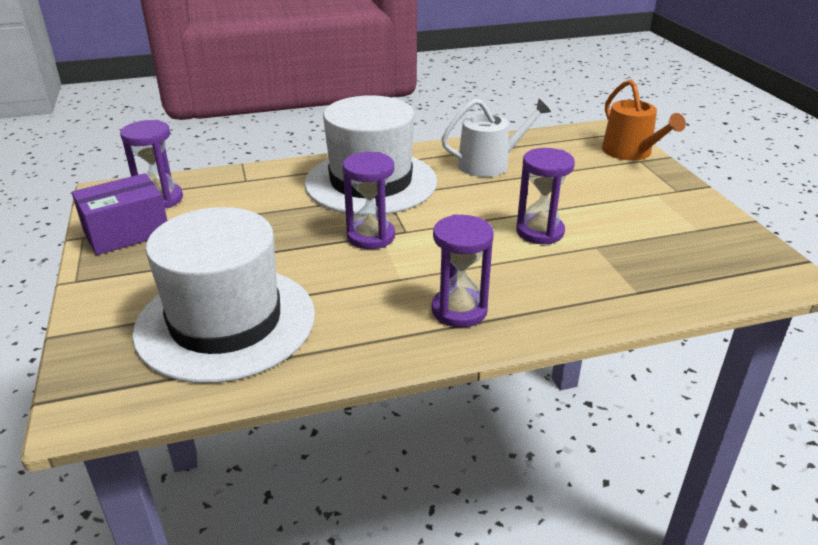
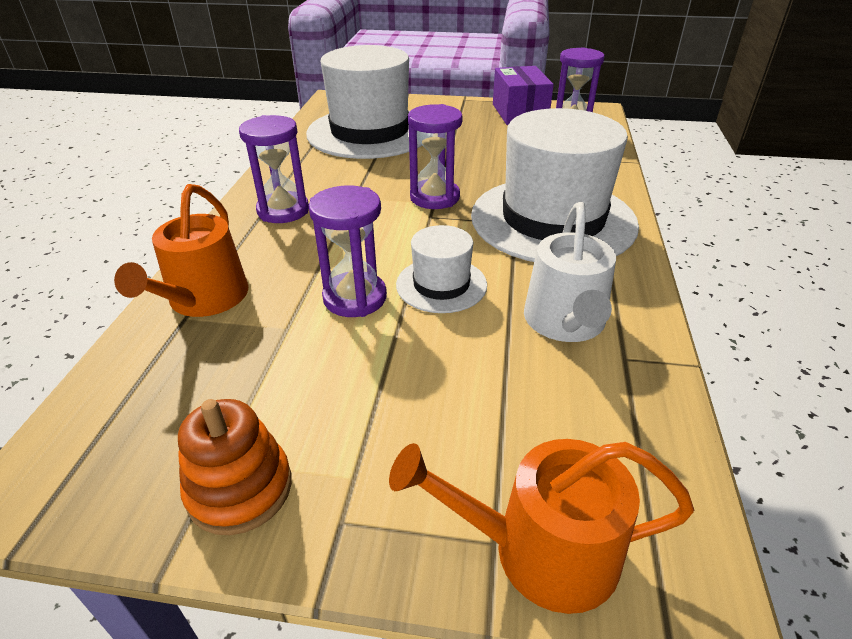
camera: 115 degrees right, 5 degrees up
none -> orange watering can [114,184,249,317]
none -> orange stacking toy [178,399,292,535]
none -> white hat [396,225,487,313]

